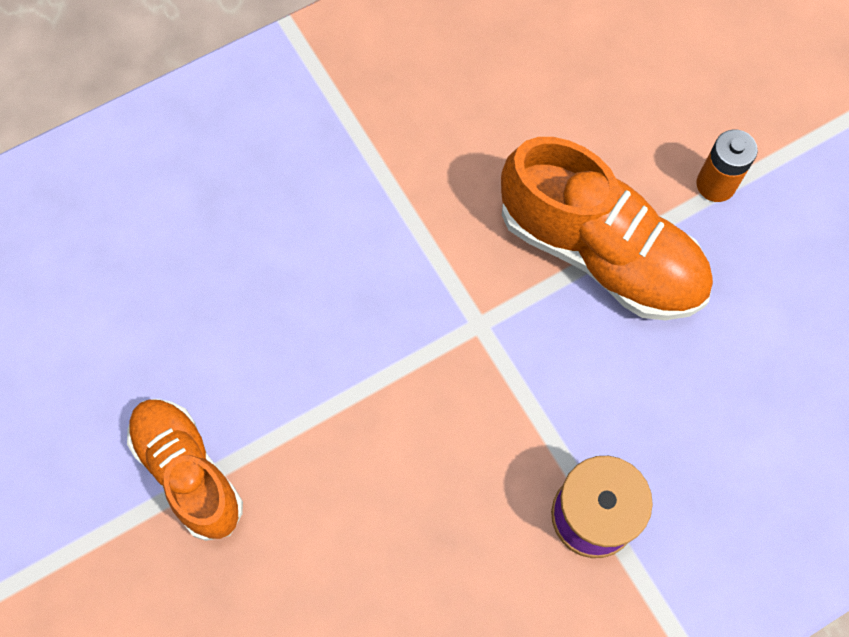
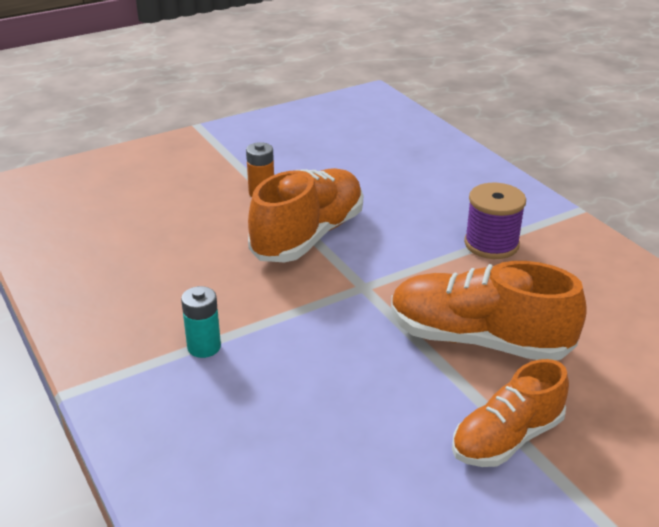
camera: 90 degrees left, 35 degrees down
none -> turquoise battery [181,286,221,358]
none -> orange shoe [391,261,587,360]

